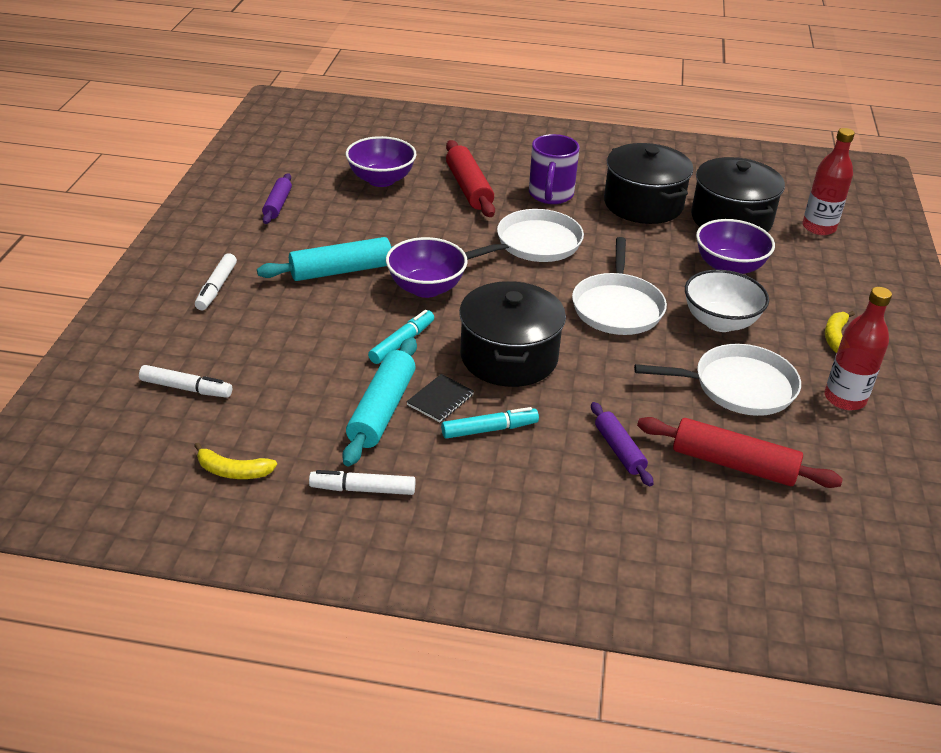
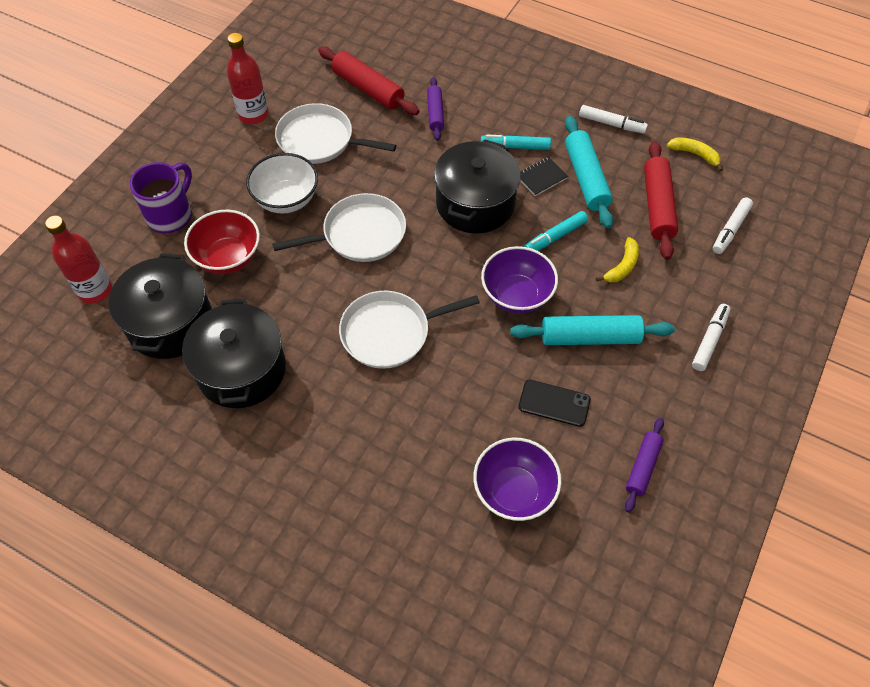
camera: 160 degrees left, 20 degrees up
white marker [139,365,232,398] -> white marker turned 90 degrees counterclockwise [713,198,753,254]
turquoise rolling pin [342,337,417,466] -> turquoise rolling pin turned 45 degrees counterclockwise [565,116,613,229]
red rolling pin [446,140,495,217] -> red rolling pin moved to [644,141,678,260]
purple mug [529,134,580,204] -> purple mug moved to [129,162,192,233]
white pan [572,237,667,335] -> white pan turned 45 degrees clockwise [272,193,406,262]
purple bowl [696,219,775,274] -> red bowl [184,210,260,274]
yellow banana [825,311,855,353] -> yellow banana moved to [596,237,639,282]
none -> black phone [519,380,591,427]

